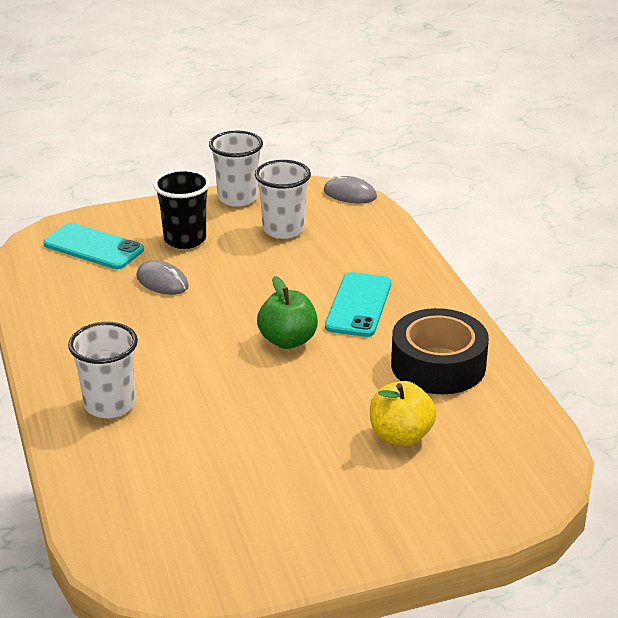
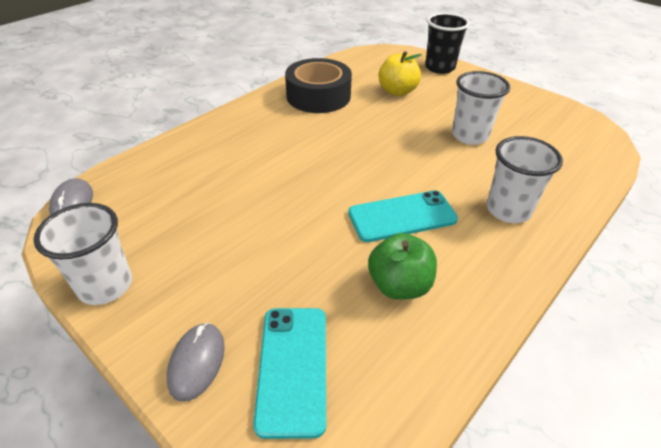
camera: 120 degrees left, 10 degrees up
grey mouse [136,260,189,295] -> grey mouse moved to [167,322,225,402]
black cup [153,169,210,249] -> black cup moved to [425,13,470,74]
white cup [255,160,311,239] -> white cup moved to [452,71,510,145]
green apple [257,276,318,349] -> green apple moved to [368,233,437,300]
turquoise phone [325,272,391,337] -> turquoise phone moved to [348,190,458,242]

